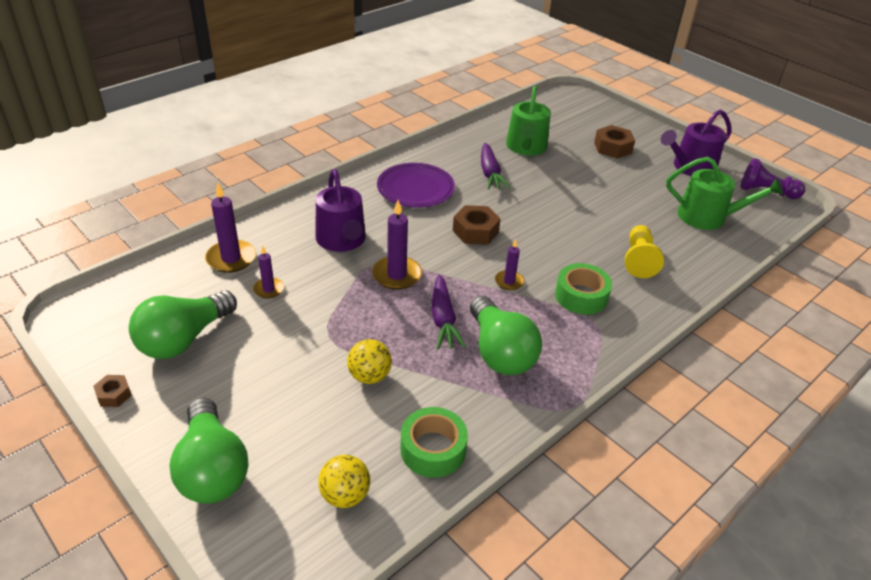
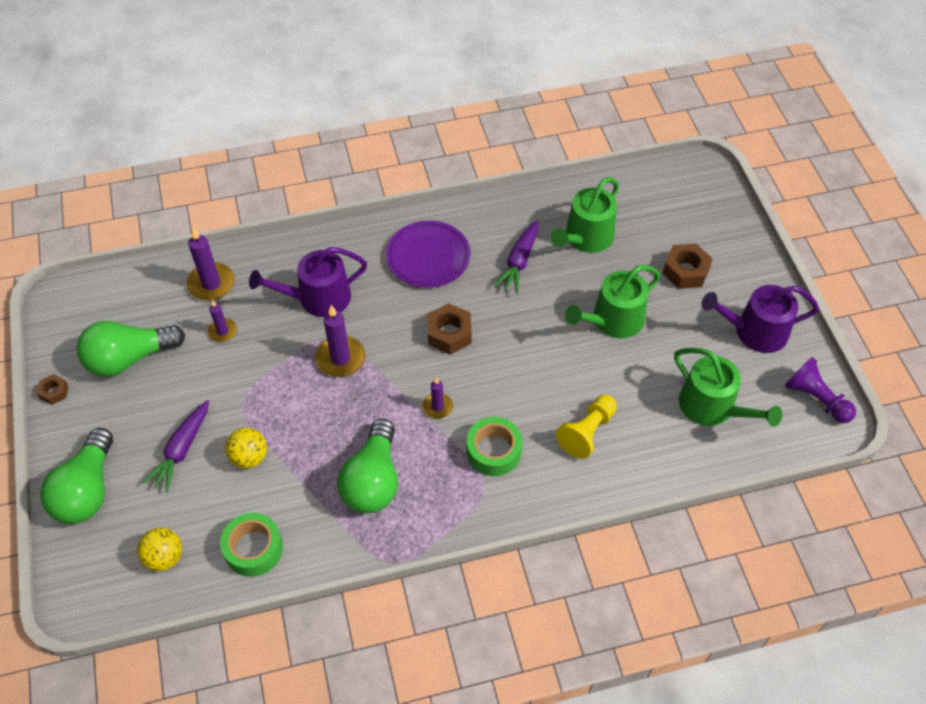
camera: 30 degrees right, 15 degrees up
purple watering can [315,169,366,252] -> purple watering can turned 60 degrees clockwise [249,247,367,317]
purple carrot [432,274,466,350] -> purple carrot moved to [143,400,209,492]
none -> green watering can [565,265,661,338]

